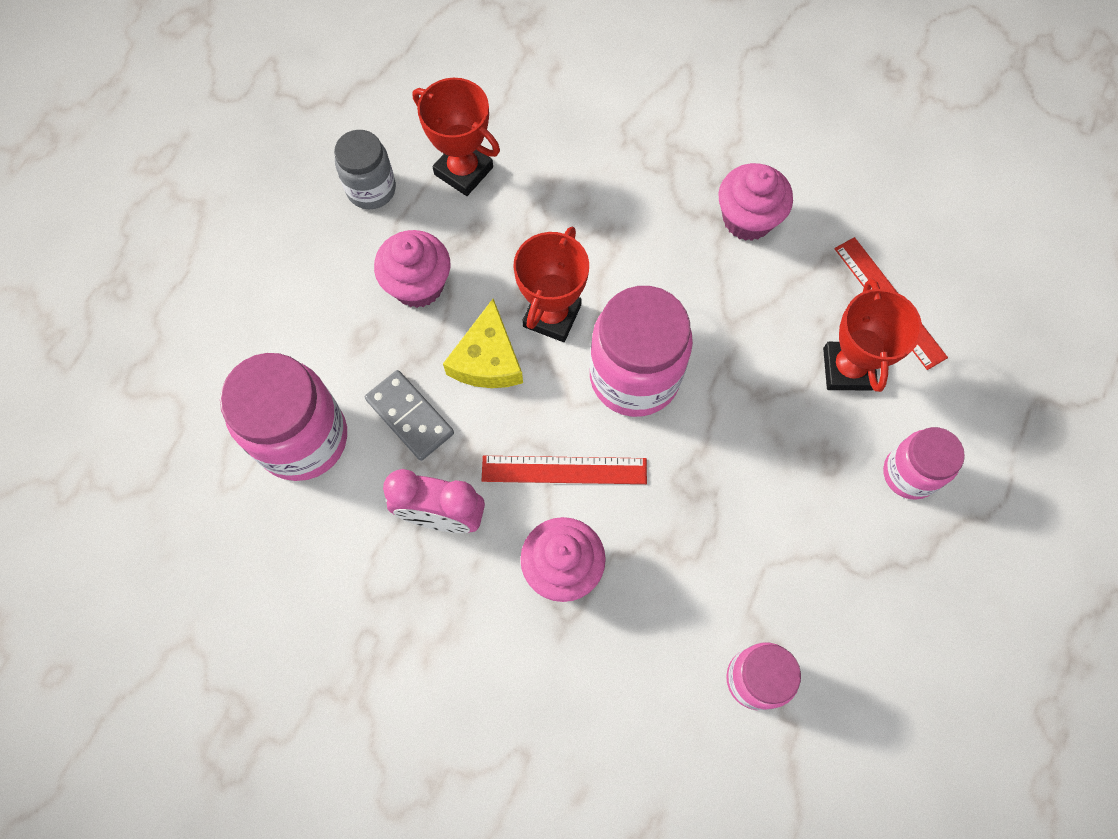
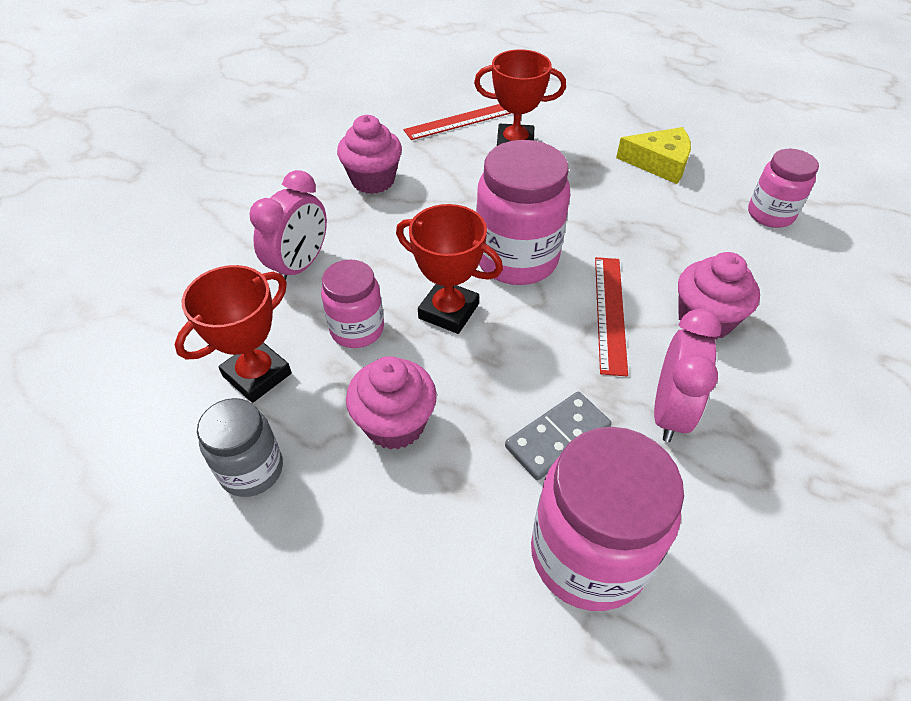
camera: 85 degrees left, 20 degrees down
yellow cheese [443,299,523,388] -> yellow cheese moved to [616,127,691,184]
pink jar [883,427,965,500] -> pink jar moved to [321,260,384,348]
none -> pink clock [250,170,327,280]

